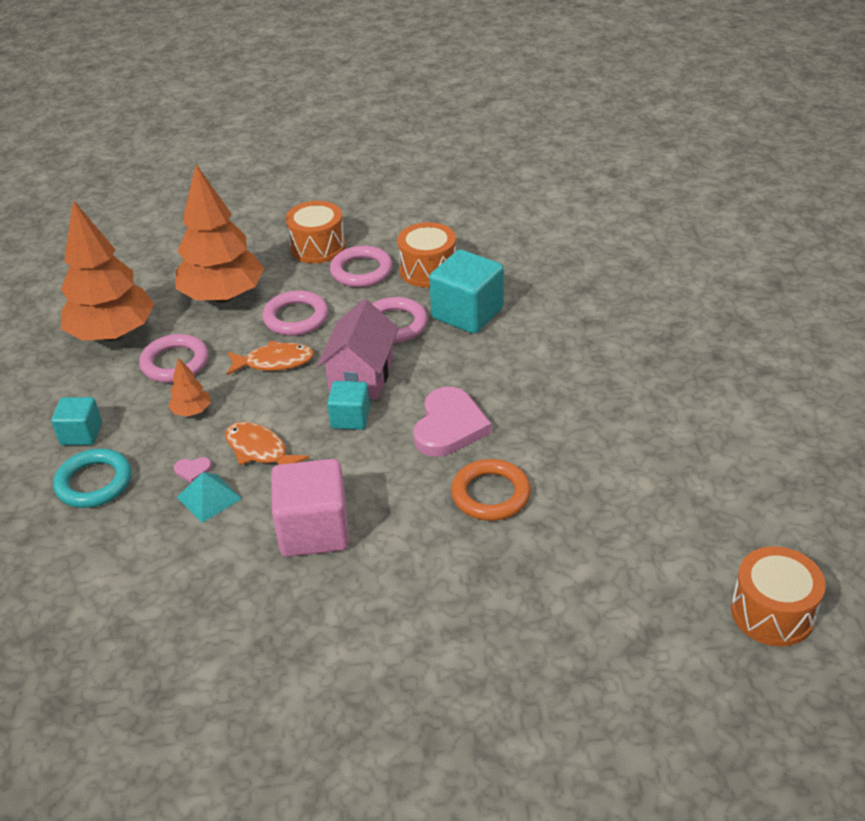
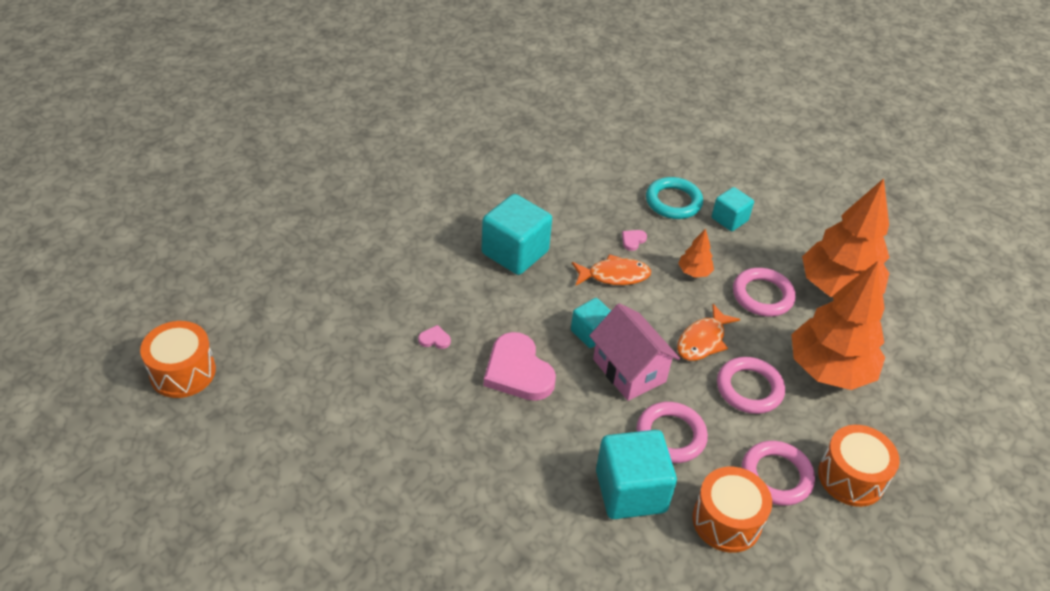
camera: 130 degrees right, 5 degrees up
turquoise pyramid [177,472,242,523] -> none
pink cube [271,459,349,557] -> turquoise cube [481,194,552,275]
orange ring [451,459,531,521] -> pink heart [418,325,451,349]

